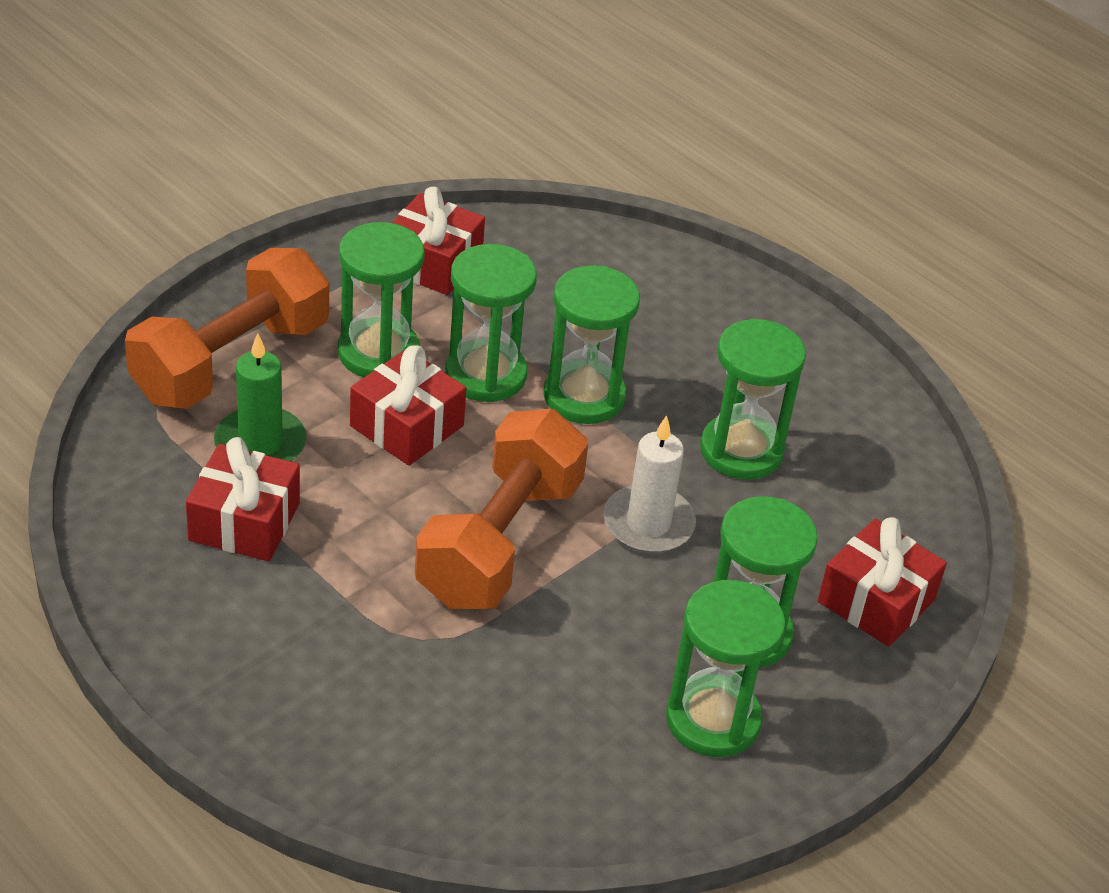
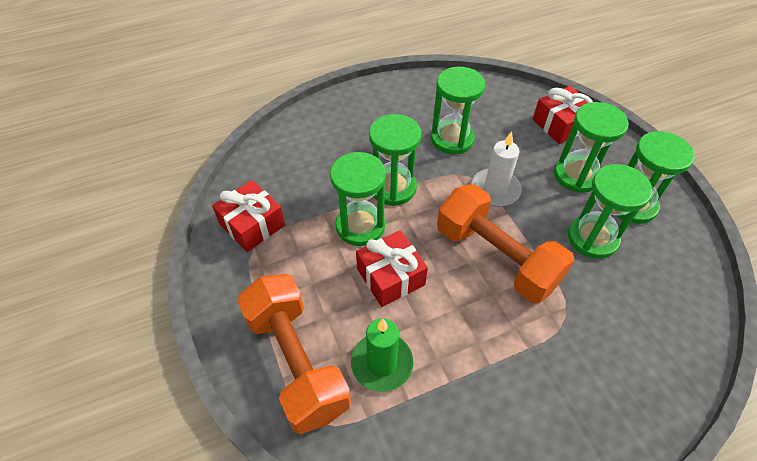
camera: 65 degrees left, 10 degrees up
red gift [186,437,300,561] -> none
green hourglass [338,222,425,377] -> green hourglass moved to [568,164,652,259]

